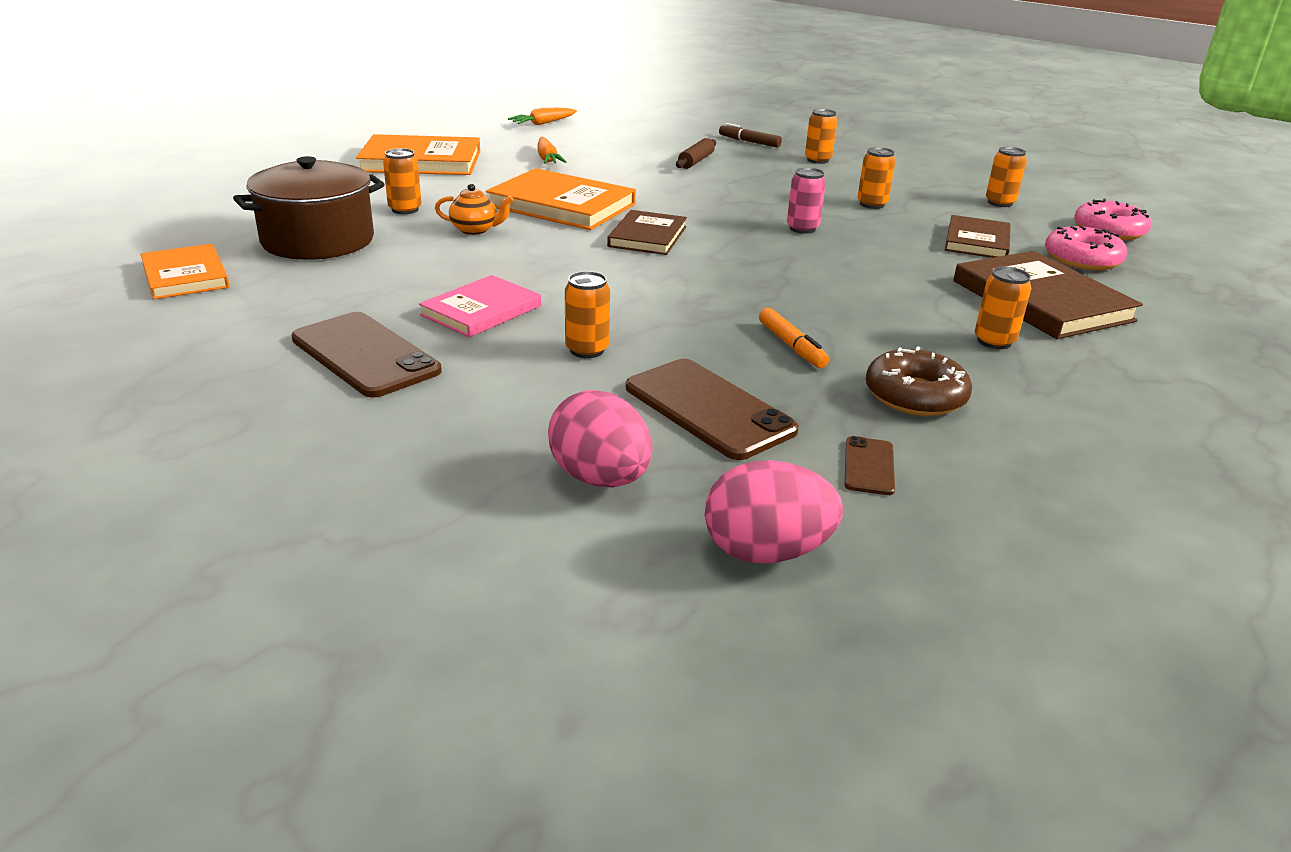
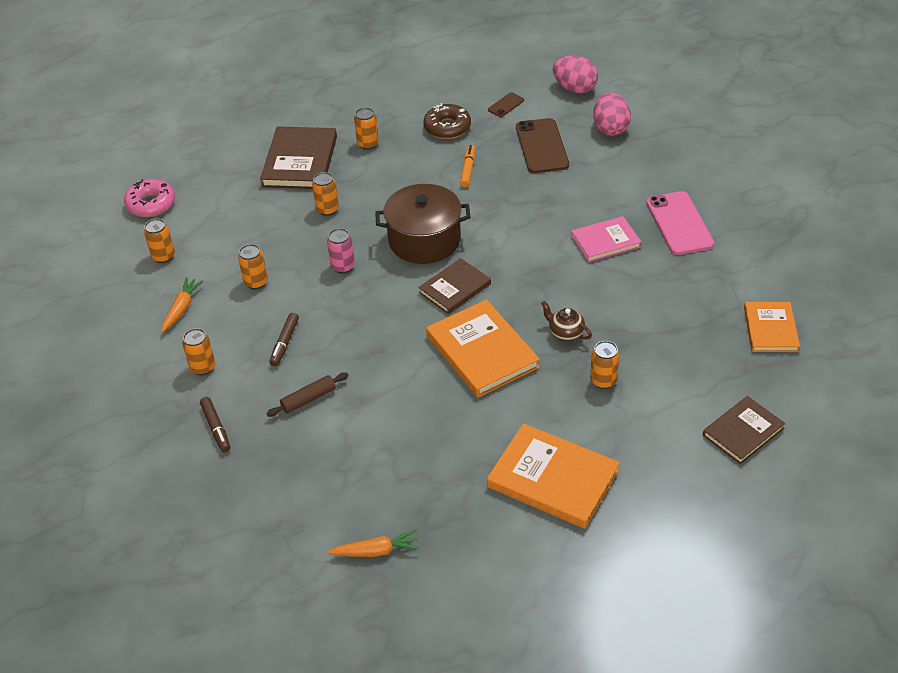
camera: 145 degrees left, 15 degrees up
brown pot [233,156,385,260] -> brown pot moved to [375,184,471,264]
brown phone [291,312,442,398] -> pink phone [646,191,714,255]
orange teapot [435,184,514,235] -> brown teapot [541,301,592,341]
orange carrot [537,137,566,164] -> orange carrot moved to [162,278,203,332]
orange can [565,271,610,358] -> orange can moved to [312,172,339,216]
brown book [945,215,1011,258] -> brown book moved to [703,396,786,464]
pink donut [1045,226,1127,270] -> none
none -> brown marker [270,313,299,366]

